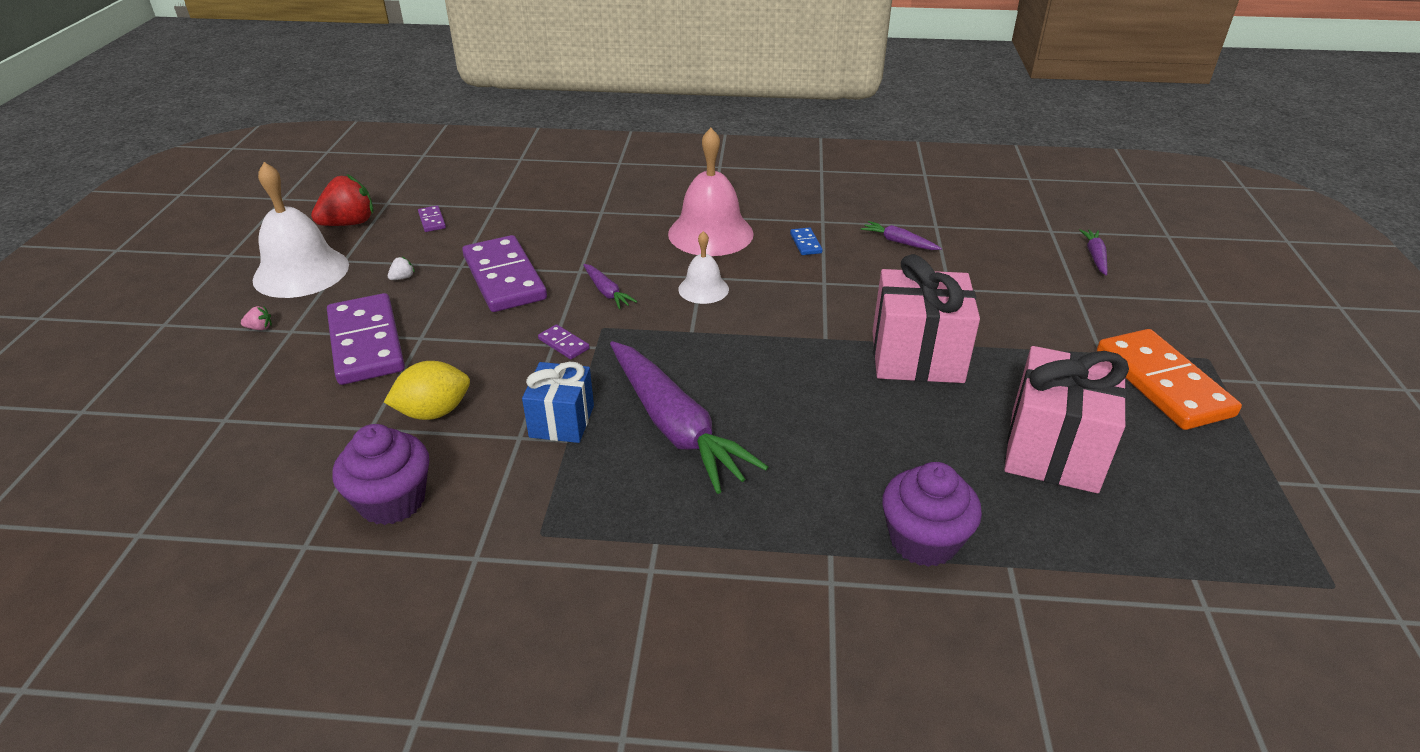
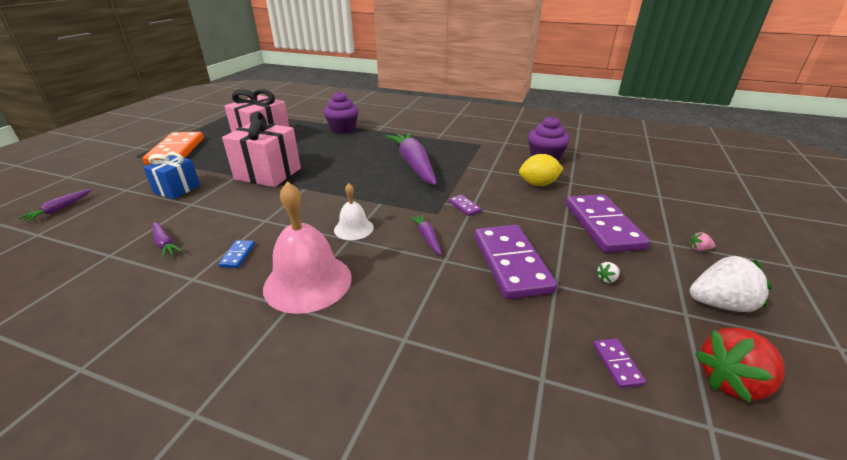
camera: 165 degrees left, 5 degrees down
white bell [253,162,349,298] -> white strawberry [690,255,772,312]
blue gift [522,362,594,443] -> blue gift moved to [143,153,200,199]

